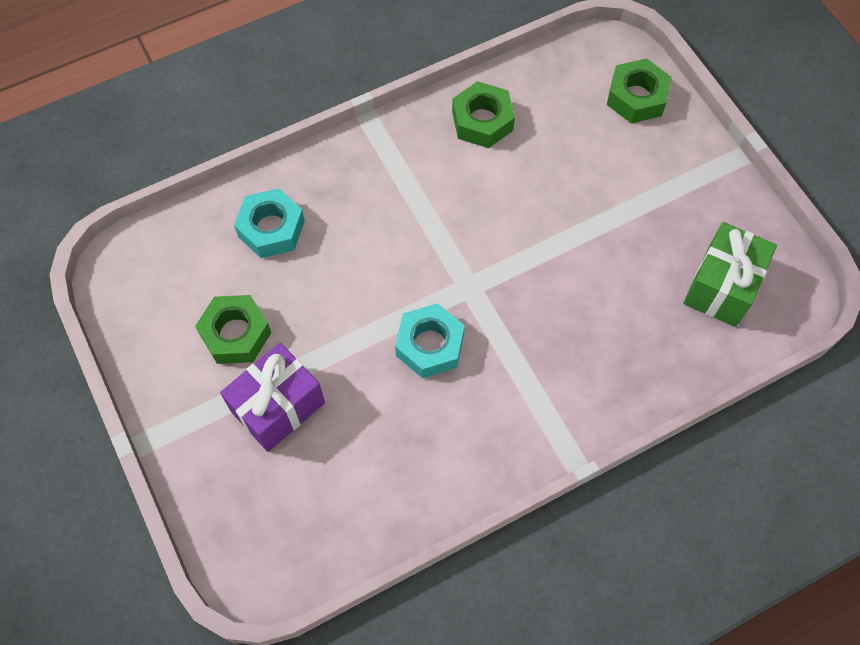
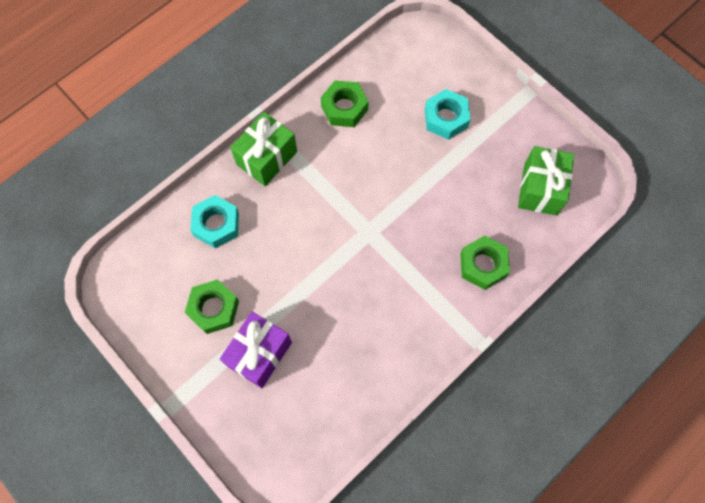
camera: 15 degrees left, 5 degrees up
turquoise nut [395,303,465,378] -> turquoise nut moved to [425,89,471,140]
green nut [607,58,672,123] -> green nut moved to [460,235,510,290]
none -> green gift [230,112,297,186]

